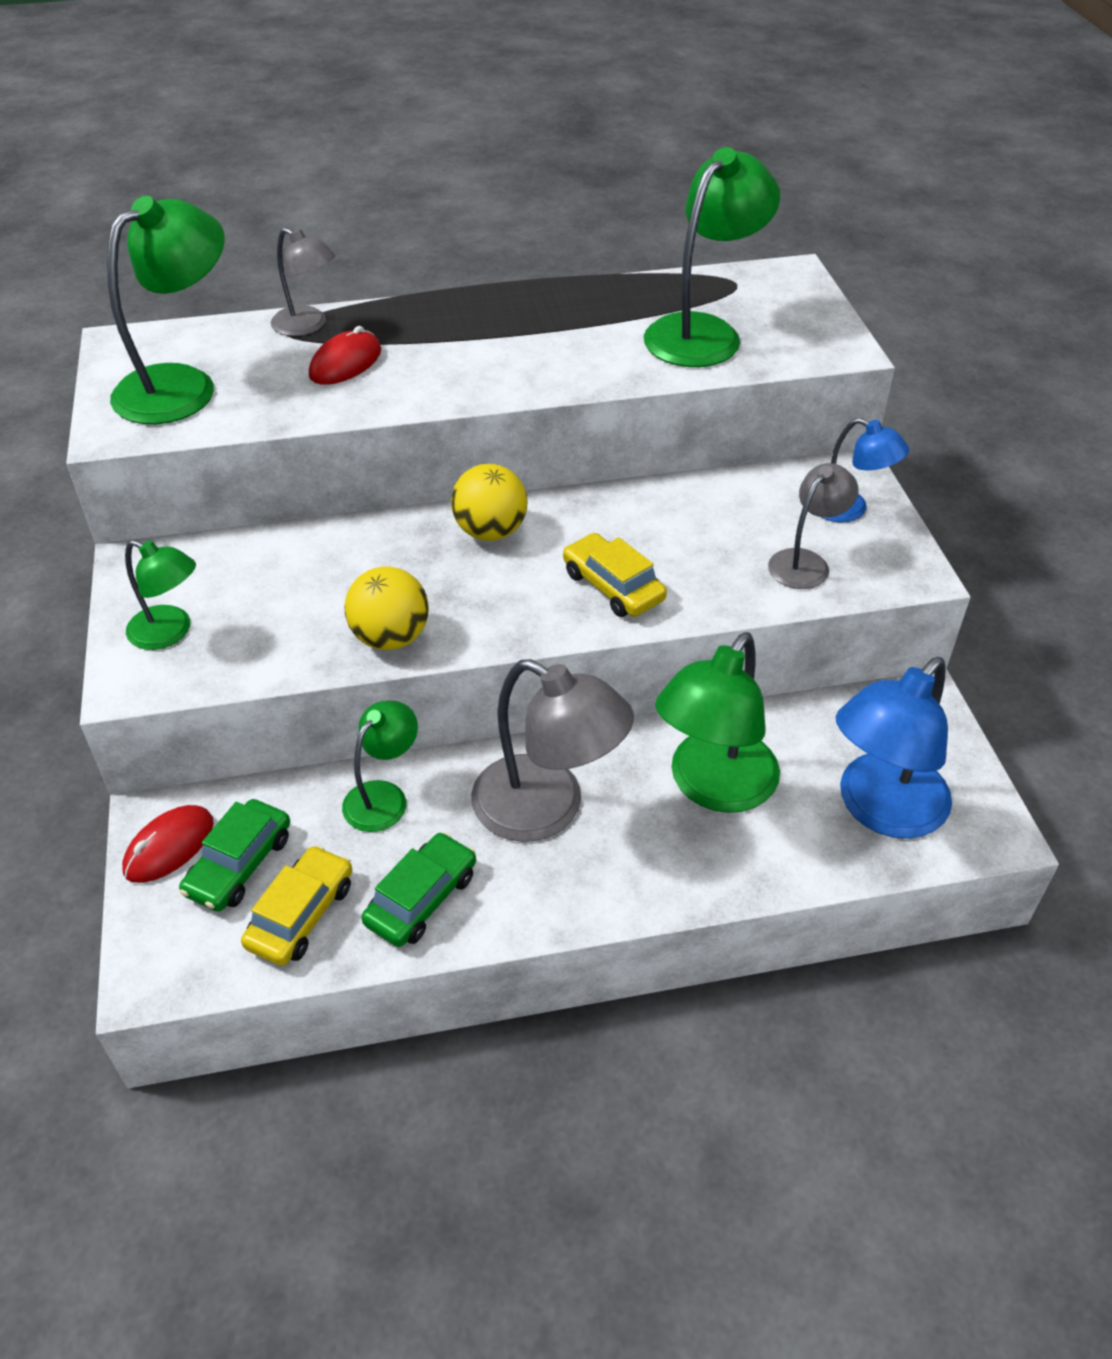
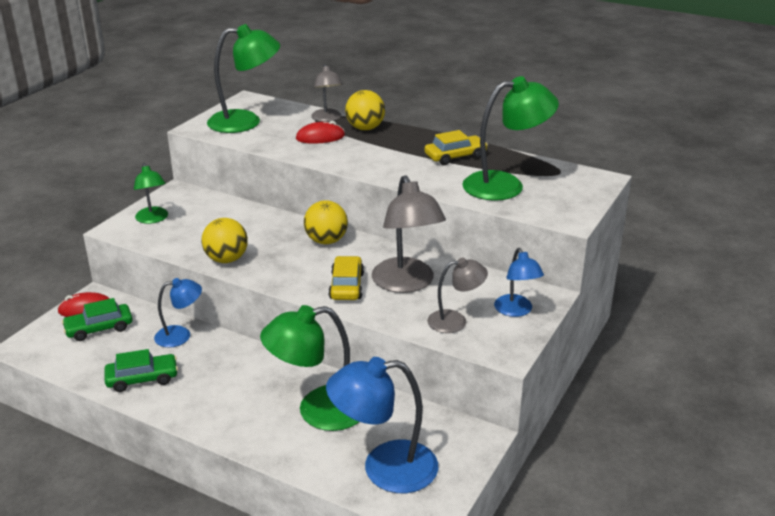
camera: 40 degrees right, 15 degrees down
yellow car [241,845,352,966] -> yellow car moved to [425,130,488,165]
green lamp [342,701,418,832] -> blue lamp [154,278,202,348]
grey lamp [471,659,634,842] -> grey lamp moved to [372,175,446,293]
none -> yellow ball [345,90,385,130]

